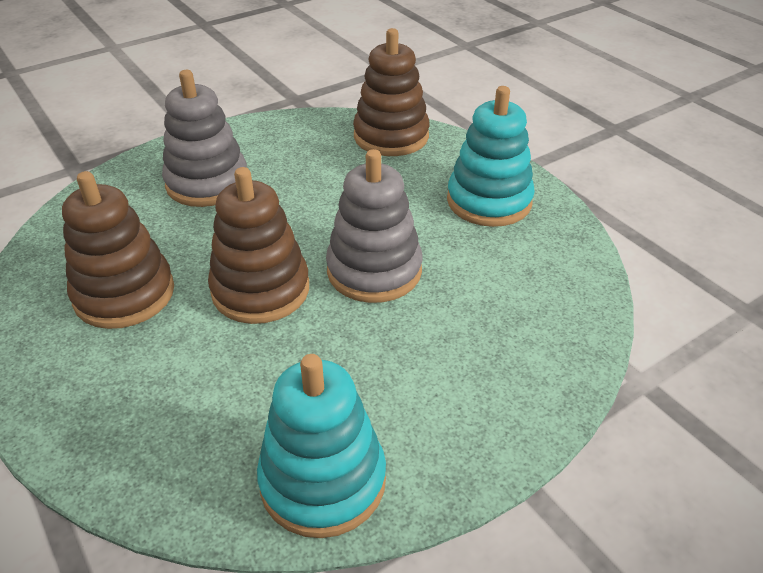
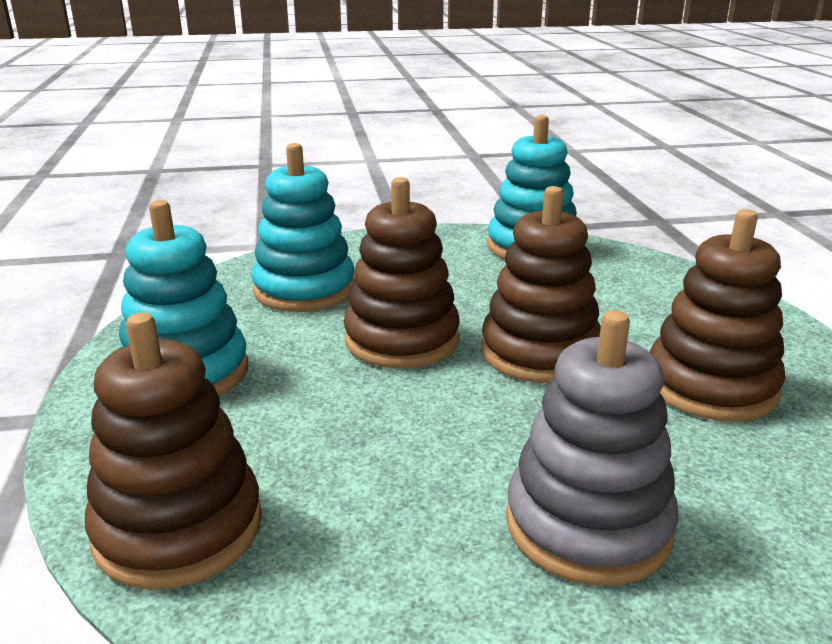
camera: 155 degrees left, 15 degrees down
grey stacking toy [326,149,423,303] -> brown stacking toy [343,177,460,369]
none -> turquoise stacking toy [251,143,355,312]

